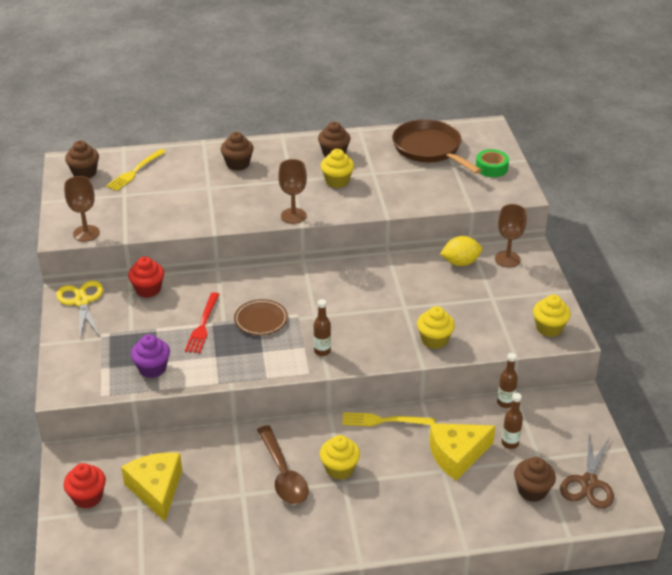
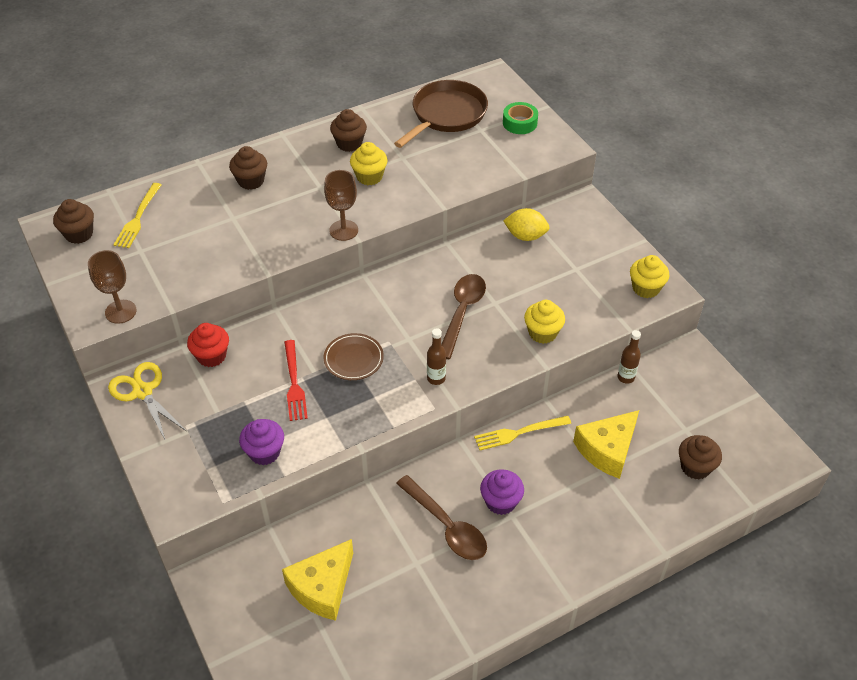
camera: 20 degrees left, 10 degrees up
red cupcake [63,463,106,509] -> none
yellow cheese [121,452,182,521] -> yellow cheese turned 105 degrees counterclockwise [282,539,353,621]
yellow cupcake [320,435,360,480] -> purple cupcake [480,469,524,515]
brown pan [392,119,482,174] -> brown pan turned 90 degrees clockwise [394,80,488,148]
yellow lemon [440,236,482,266] -> yellow lemon turned 45 degrees clockwise [503,208,550,241]
brown goblet [495,204,527,267] -> none
brown bottle [502,393,523,449] -> none
brown scissors [560,433,614,509] -> none
none -> brown spoon [441,274,486,359]

